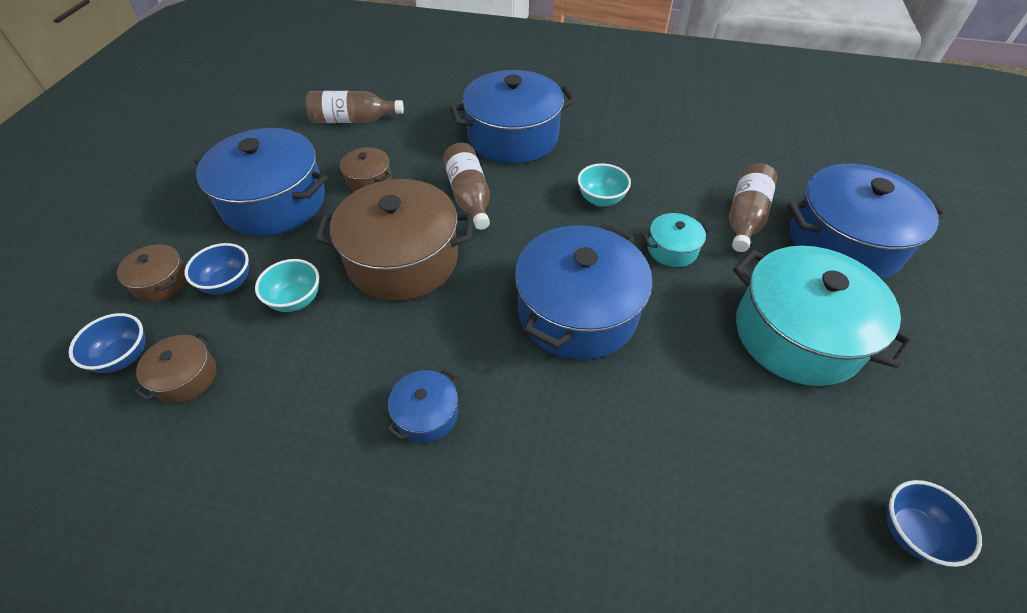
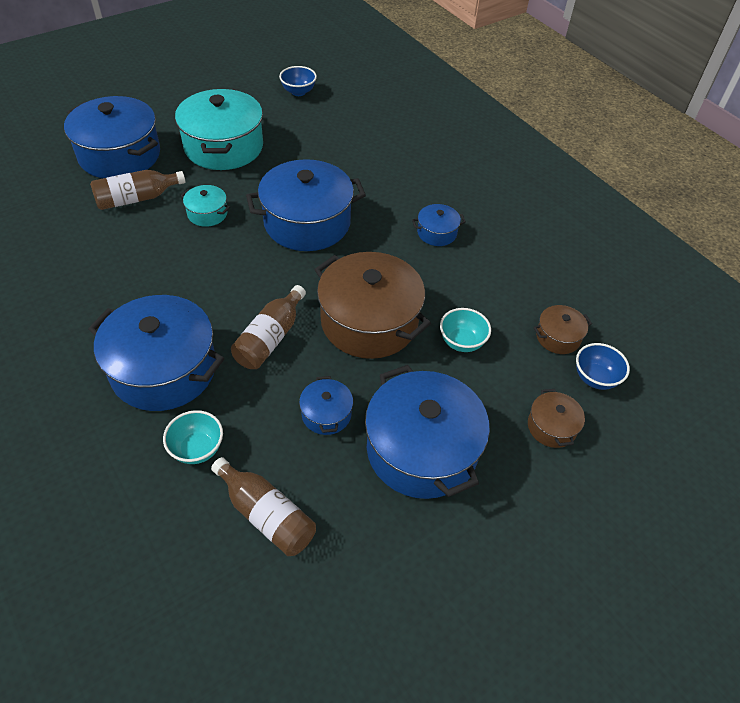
camera: 140 degrees left, 0 degrees up
blue bowl [185,243,249,294] -> none
brown pot [340,147,391,192] -> blue pot [299,376,353,435]
turquoise bowl [578,163,631,207] -> turquoise bowl moved to [163,410,223,464]

